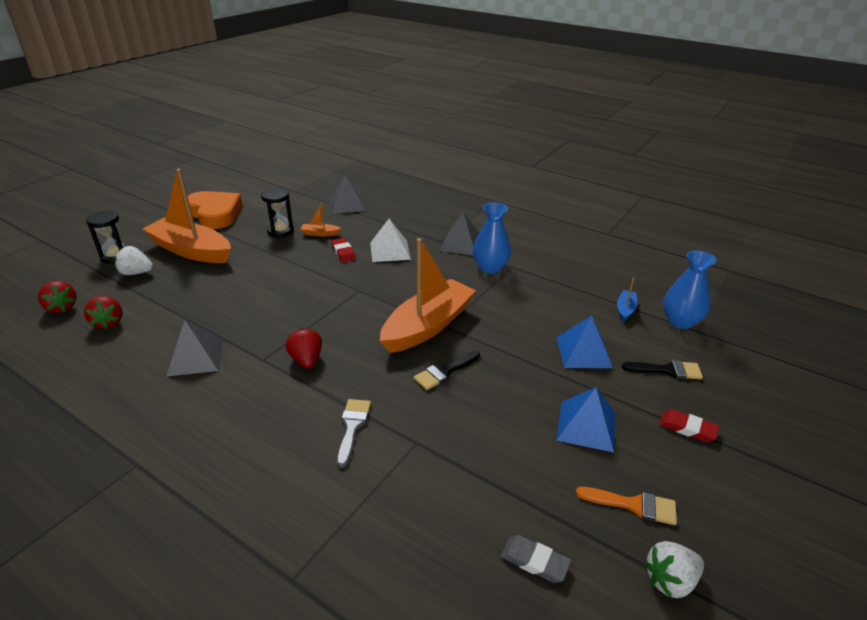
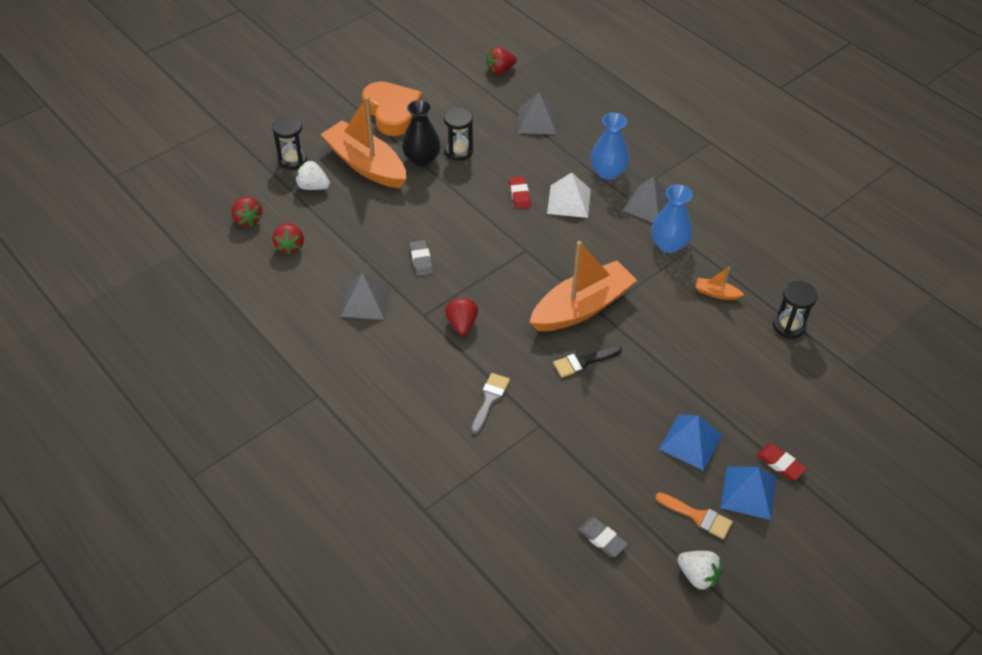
camera: 15 degrees right, 15 degrees up
orange boat [301,203,342,236] -> orange boat moved to [695,267,744,300]
blue pyramid [556,315,613,368] -> blue pyramid moved to [720,466,776,520]
blue boat [617,278,637,321] -> black hourglass [773,281,817,339]
black brush [622,360,703,379] -> none
white strawberry [644,541,704,598] -> white strawberry turned 135 degrees counterclockwise [677,551,722,591]
blue vase [663,250,717,329] -> blue vase moved to [590,112,629,180]
none -> black vase [402,100,441,167]
none -> grey eraser [410,240,433,276]
none -> red strawberry [486,47,517,74]

